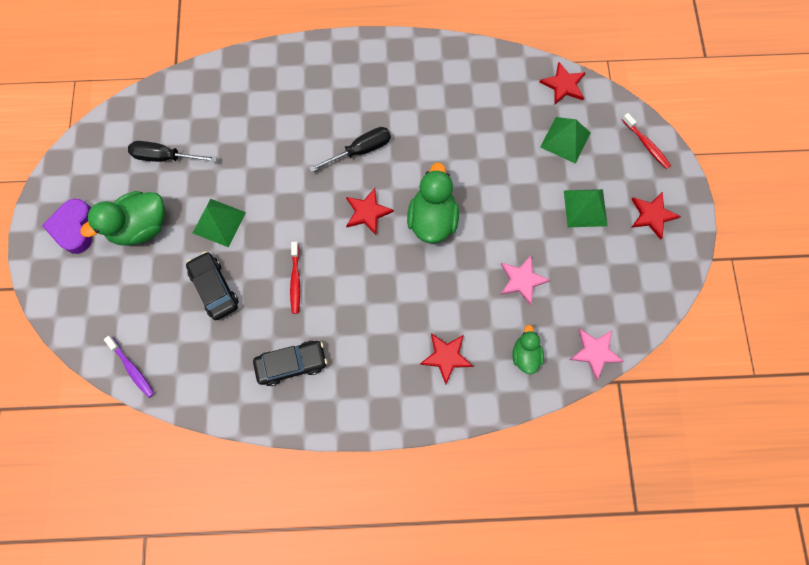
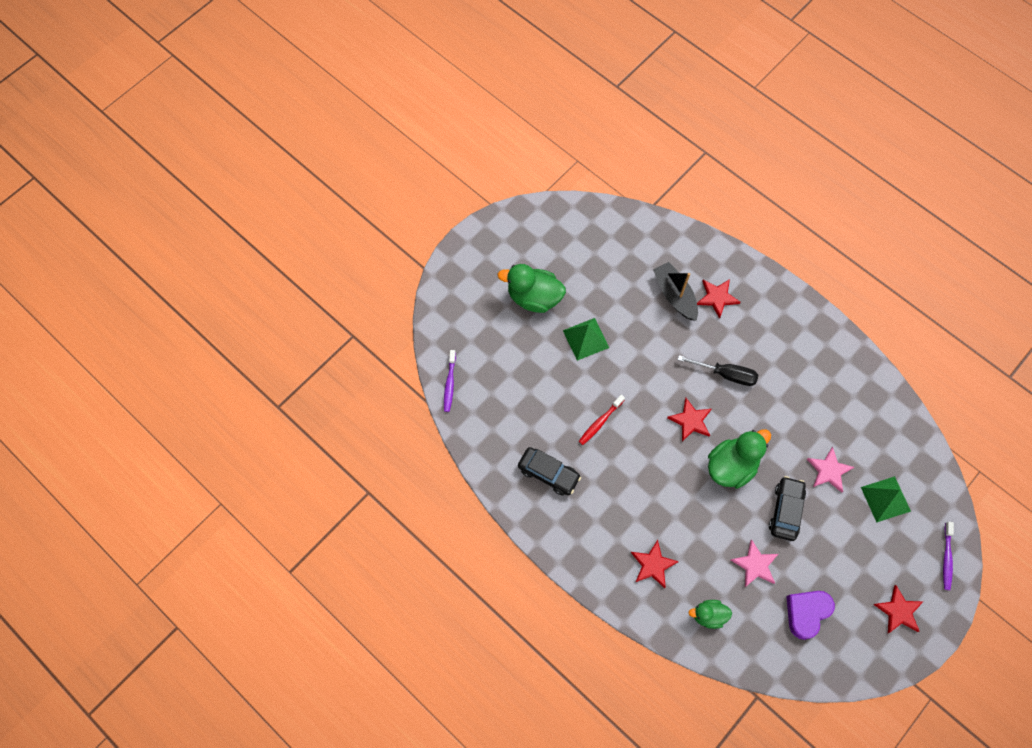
camera: 45 degrees right, 5 degrees down
purple heart [42,199,92,254] -> purple heart moved to [787,591,835,640]
black screwdriver [128,141,217,162] -> none
black car [186,252,239,320] -> black car moved to [769,476,806,541]
green duck [512,325,544,374] -> green duck turned 135 degrees counterclockwise [689,600,732,629]
red star [539,62,586,104] -> red star moved to [697,279,741,319]
green pyramid [564,189,608,227] -> none
pink star [569,329,624,380] -> pink star moved to [807,447,854,493]
red toothbrush [622,113,671,169] -> purple toothbrush [943,522,954,590]
none -> black boat [653,262,698,321]

